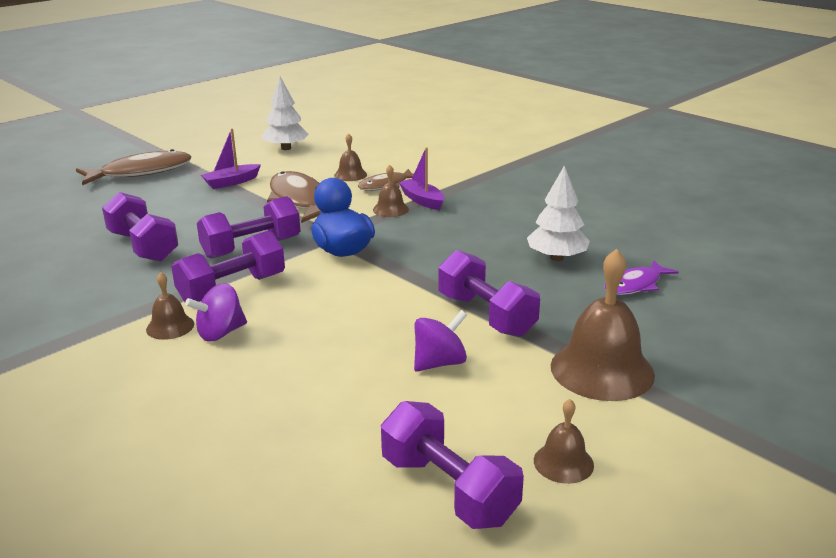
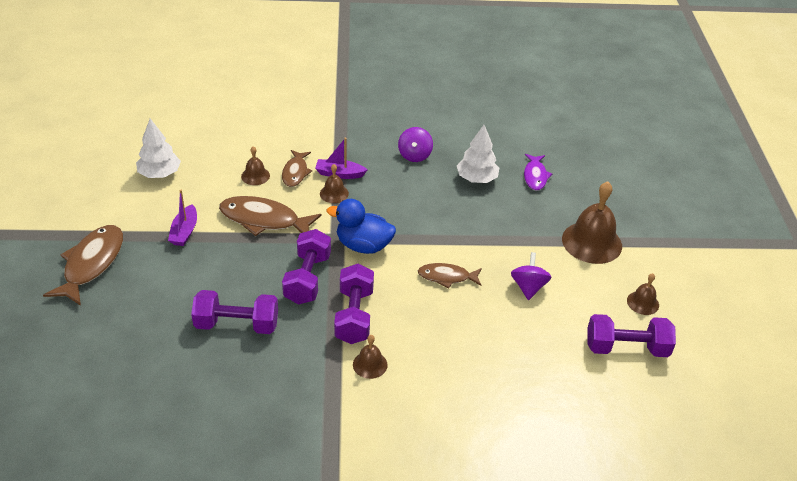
camera: 50 degrees left, 15 degrees up
purple spinning top [185,283,247,342] -> purple spinning top moved to [398,127,433,162]
purple dumbbell [438,250,540,337] -> none
none -> brown fish [418,263,482,289]

